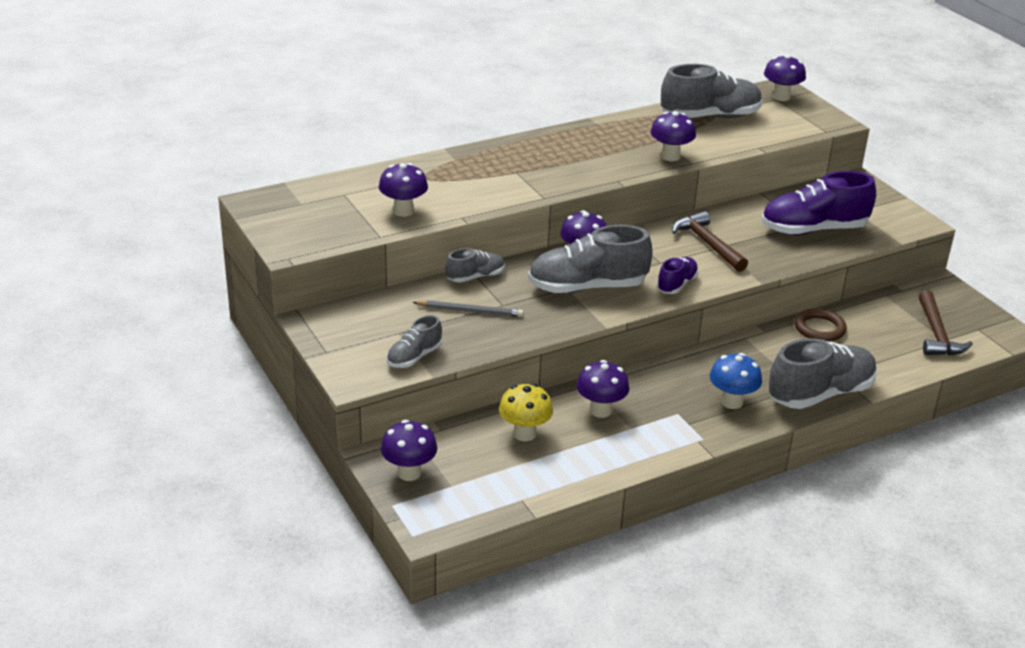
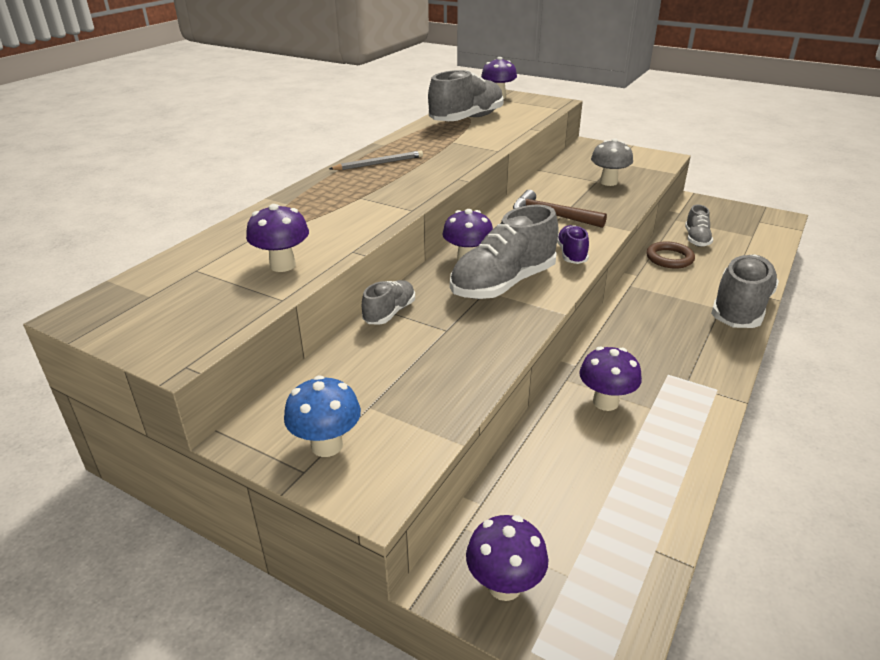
camera: 30 degrees left, 0 degrees up
grey shoe [387,315,442,368] -> grey shoe moved to [685,205,713,247]
grey pencil [413,300,524,317] -> grey pencil moved to [329,151,423,170]
yellow mushroom [499,383,553,441] -> none
purple mushroom [651,111,696,161] -> none
blue mushroom [710,353,762,409] -> blue mushroom moved to [284,375,361,457]
purple shoe [761,171,876,235] -> grey mushroom [591,138,633,186]
brown hammer [919,290,973,355] -> none

